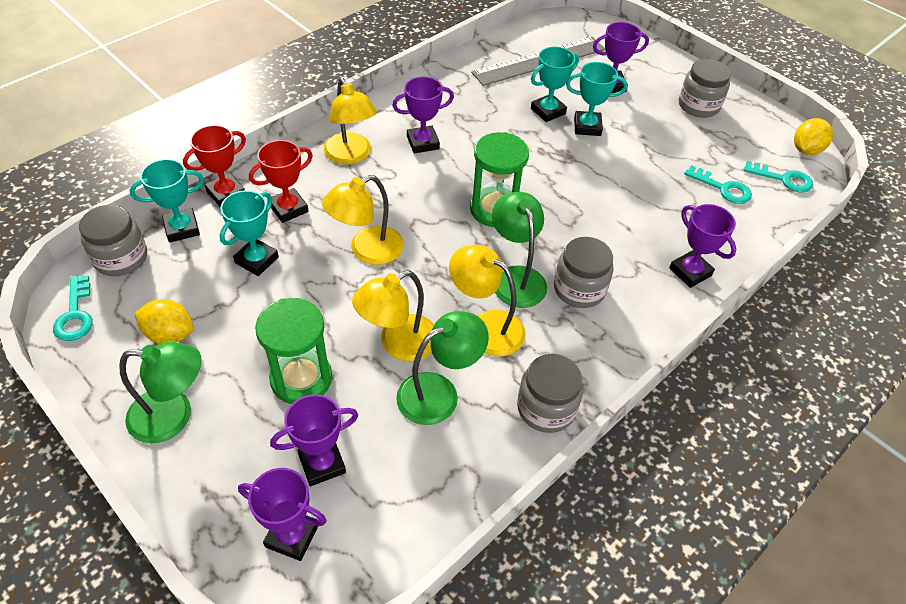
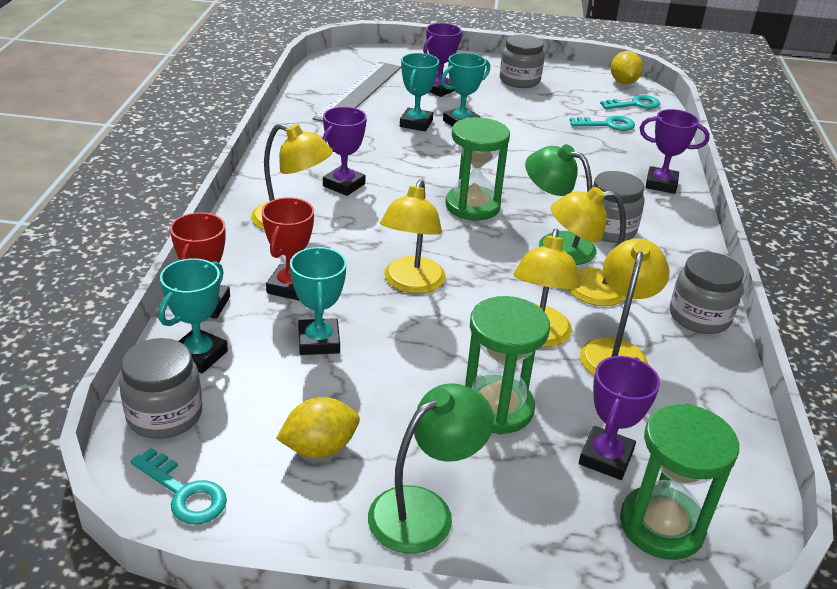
camera: 40 degrees left, 15 degrees down
purple trophy [238,468,326,561] -> green hourglass [620,404,739,560]
green lamp [396,311,489,425] -> yellow lamp [580,238,670,376]

